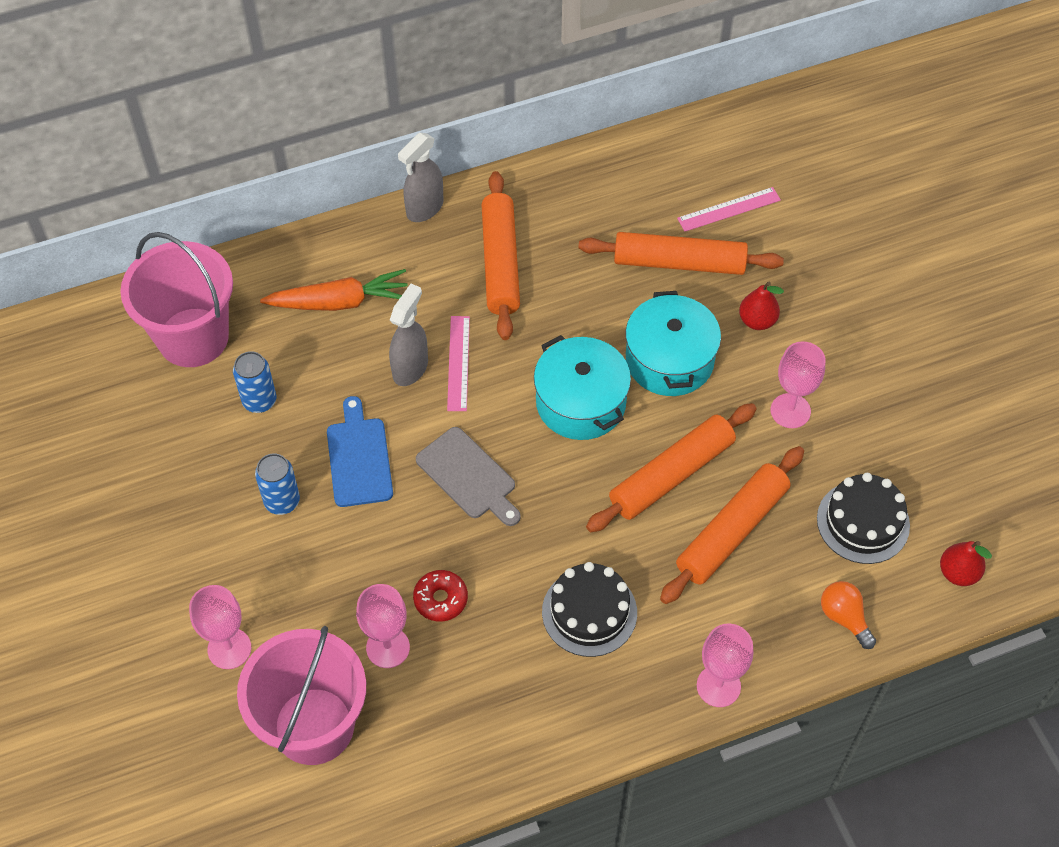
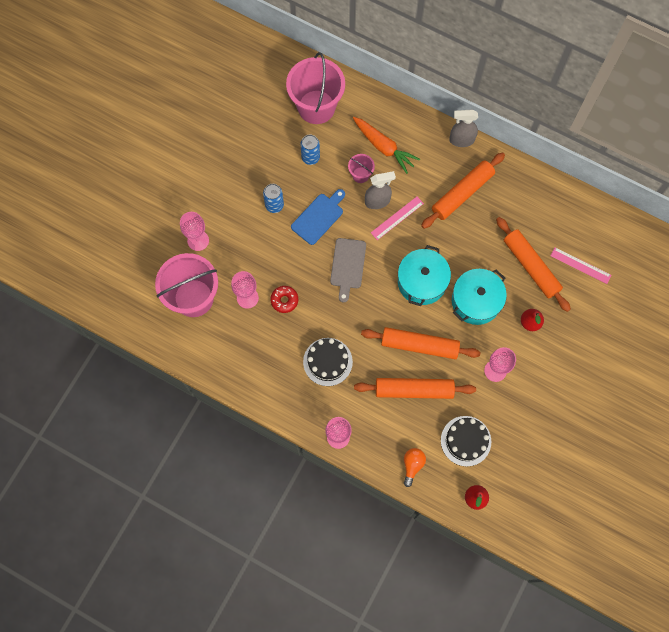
camera: 50 degrees right, 15 degrees up
none -> pink bucket [348,154,375,183]

